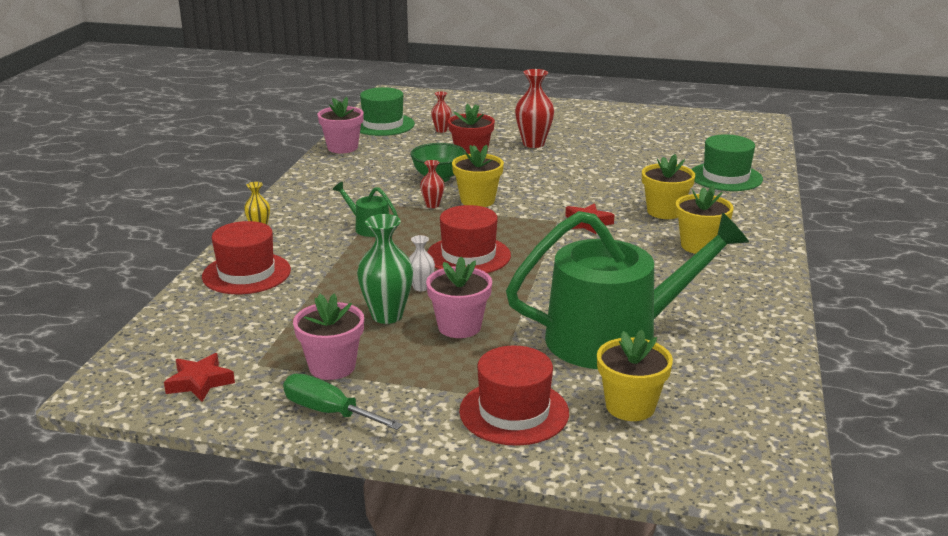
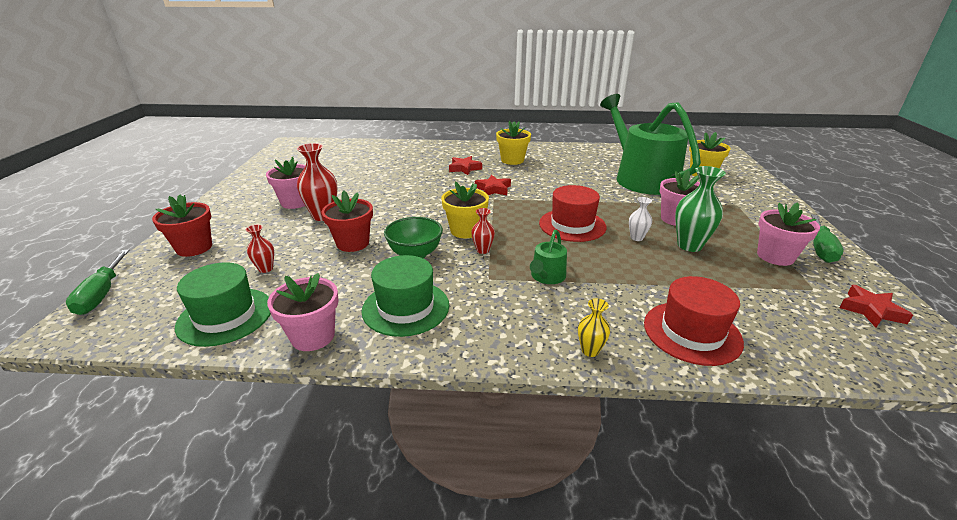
camera: 100 degrees left, 5 degrees up
red hat [459,345,569,446] -> none
yellow flower pot [642,154,695,219] -> red star [449,156,482,175]
green hat [691,134,763,191] -> green hat moved to [362,255,449,337]
none -> green screwdriver [66,250,129,315]
none -> red flower pot [152,195,212,257]
none -> pink flower pot [266,157,306,209]

